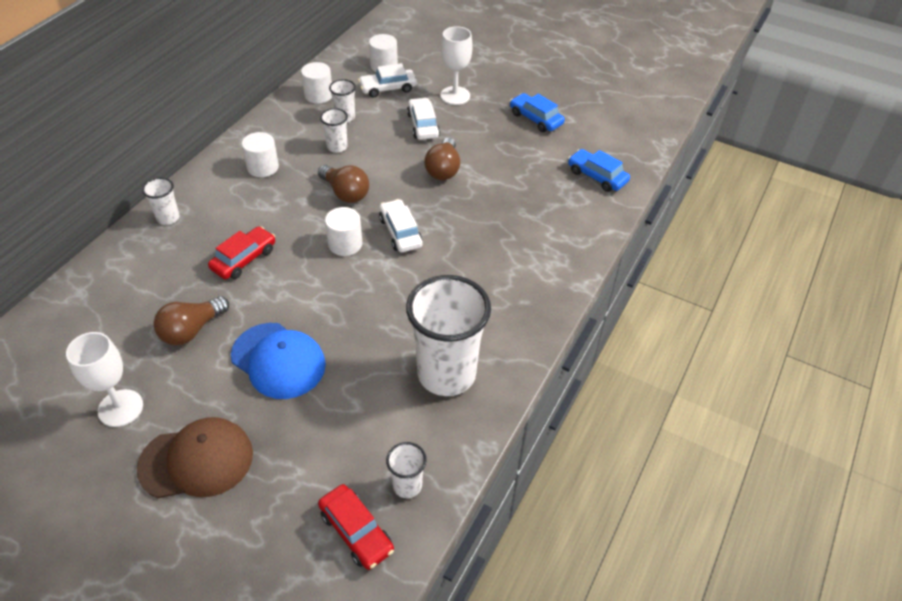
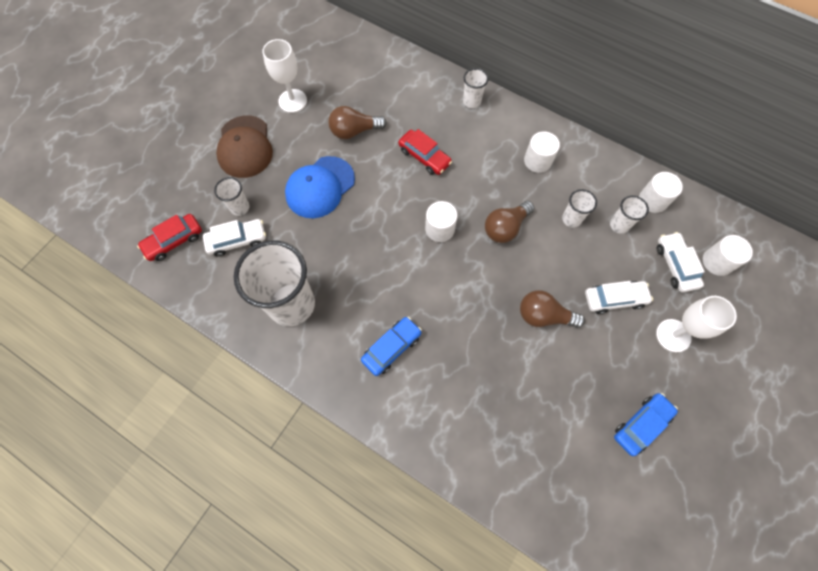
camera: 95 degrees right, 20 degrees up
brown light bulb [153,296,229,345] -> brown light bulb turned 60 degrees counterclockwise [328,106,387,139]
white car [379,199,423,252] -> white car moved to [203,219,266,257]
white cup [386,442,427,498] -> white cup moved to [214,177,249,216]
blue car [568,149,630,192] -> blue car moved to [361,317,422,376]

